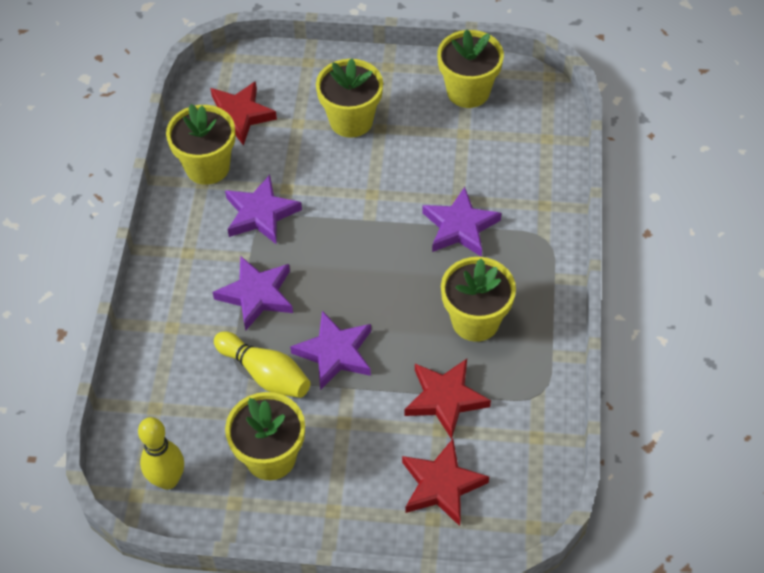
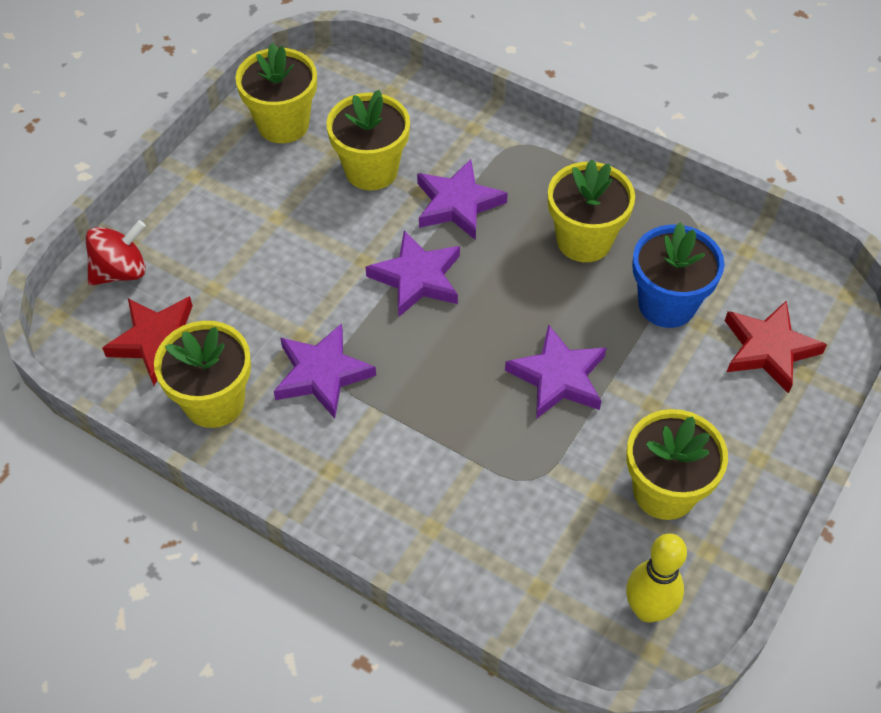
camera: 65 degrees left, 0 degrees up
purple star [213,256,293,331] -> purple star moved to [365,230,460,317]
yellow bowling pin [214,332,310,398] -> none
yellow flower pot [316,59,383,138] -> yellow flower pot moved to [327,90,410,190]
red star [404,359,491,439] -> blue flower pot [632,222,724,328]
none -> red spinning top [86,220,146,286]

